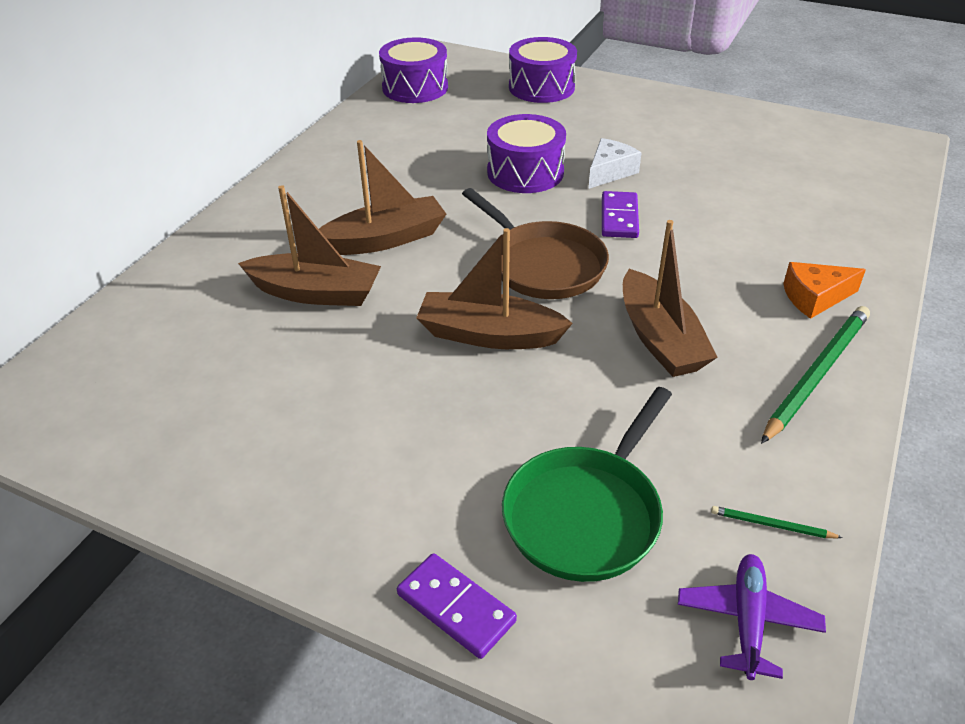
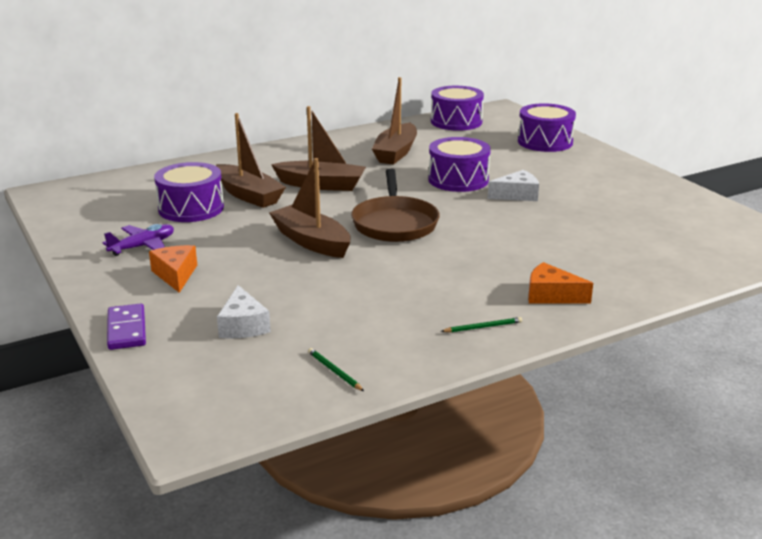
camera: 35 degrees right, 15 degrees down
green pan [502,387,672,582] -> white cheese [217,285,271,339]
purple domino [602,191,639,238] -> none
brown boat [623,220,718,377] -> brown boat moved to [372,77,417,165]
purple plane [678,554,826,680] -> purple plane moved to [102,224,174,256]
green pencil [761,306,870,444] -> green pencil [441,317,522,332], size x0.44
none -> orange cheese [149,245,197,293]
none -> purple drum [154,162,224,222]

